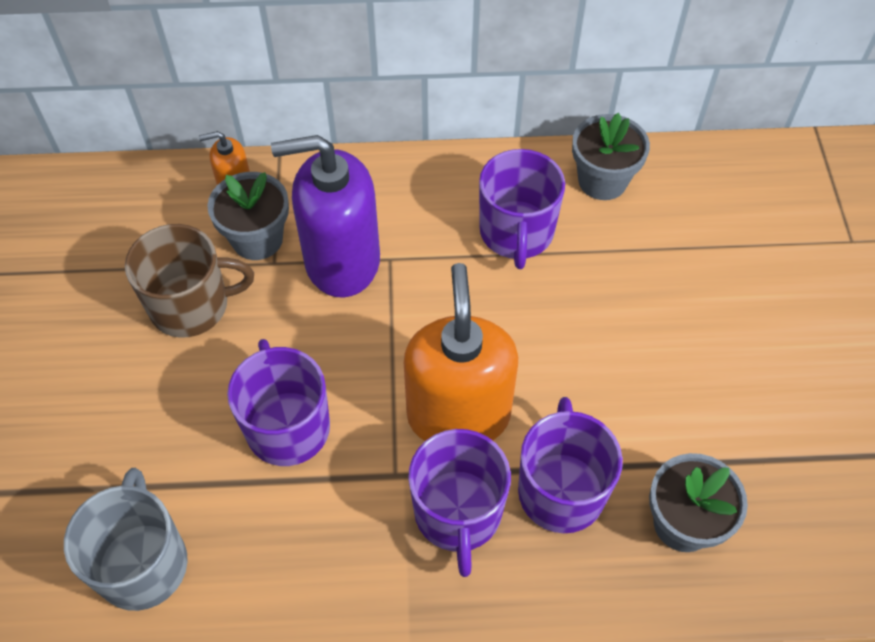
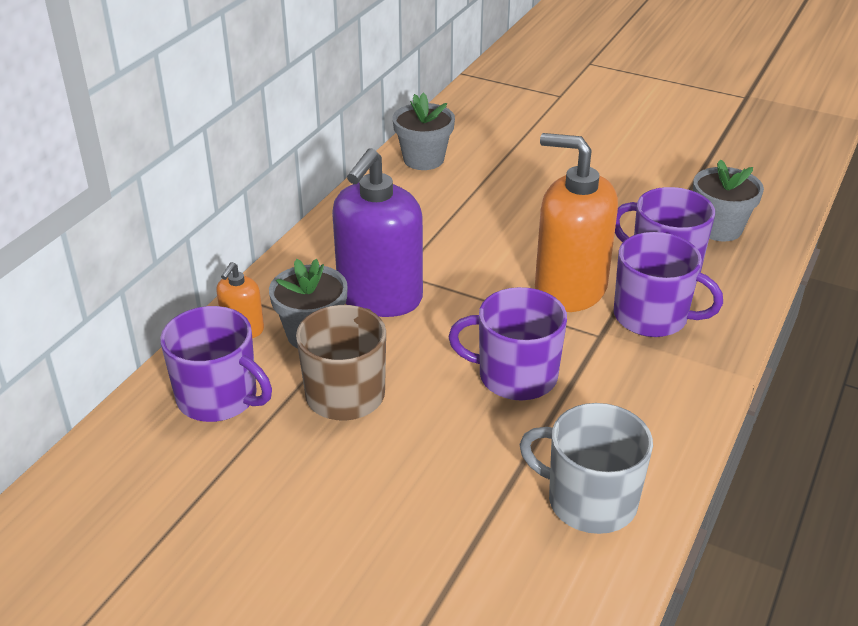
camera: 60 degrees left, 20 degrees down
purple mug [479,149,565,269] -> purple mug moved to [160,306,272,422]

